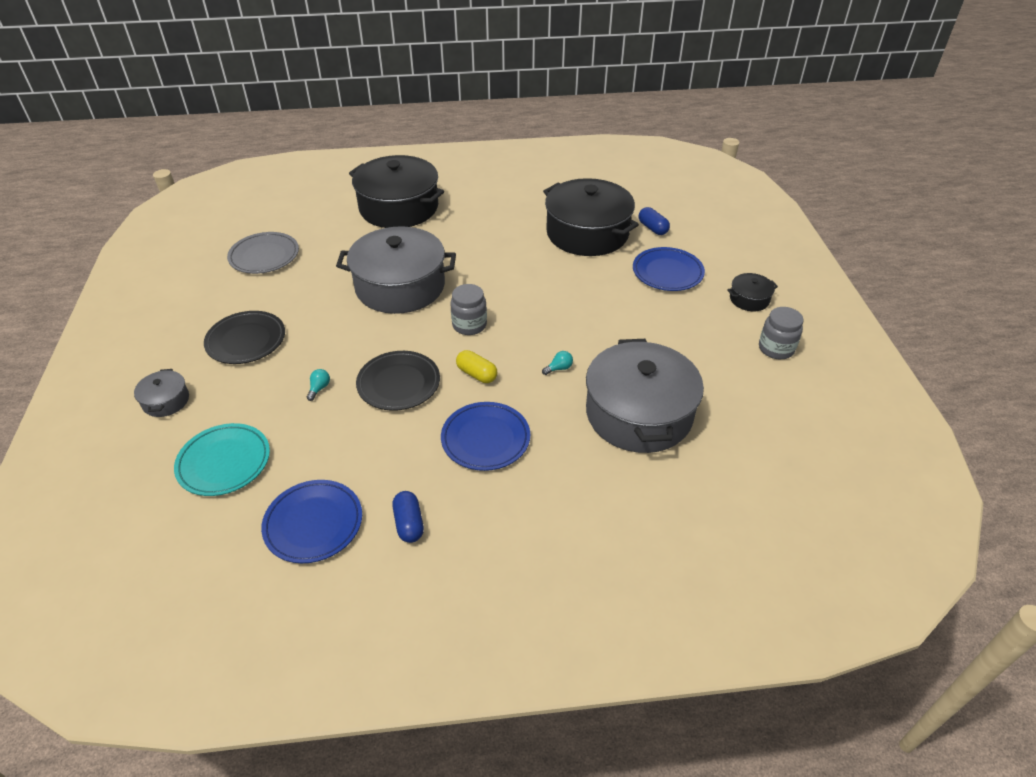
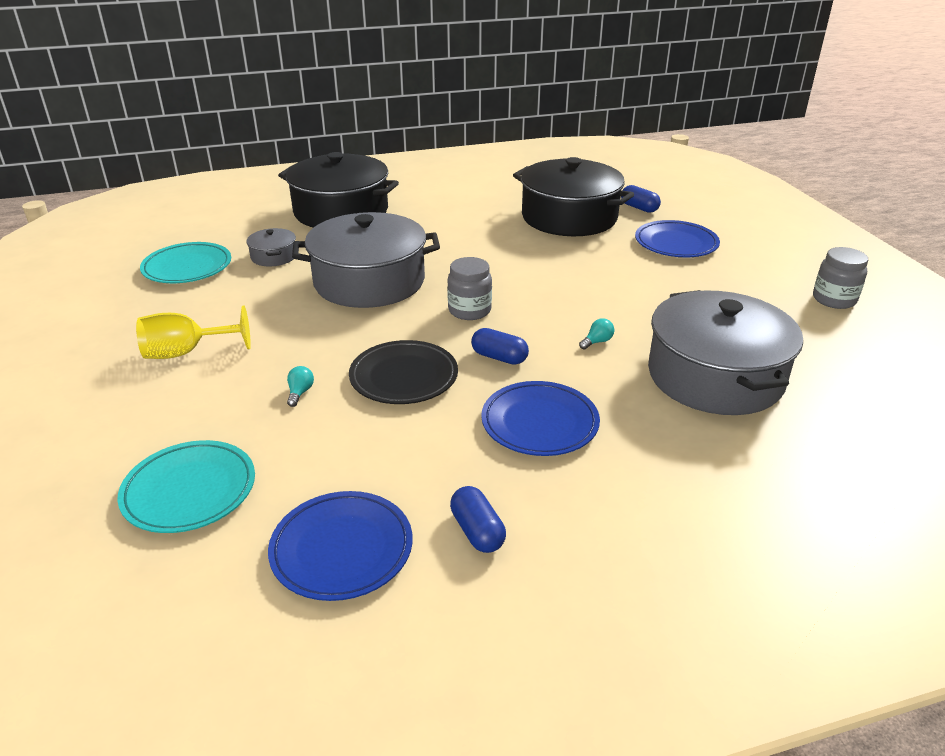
camera: 10 degrees left, 10 degrees down
grey pot [134,369,189,417] -> grey pot moved to [246,228,296,266]
black plate [204,311,285,364] -> yellow goblet [136,306,251,359]
grey plate [227,232,299,274] -> turquoise plate [140,242,231,283]
yellow capsule [456,350,498,383] -> blue capsule [471,328,529,365]
black pot [727,273,778,311] -> none

